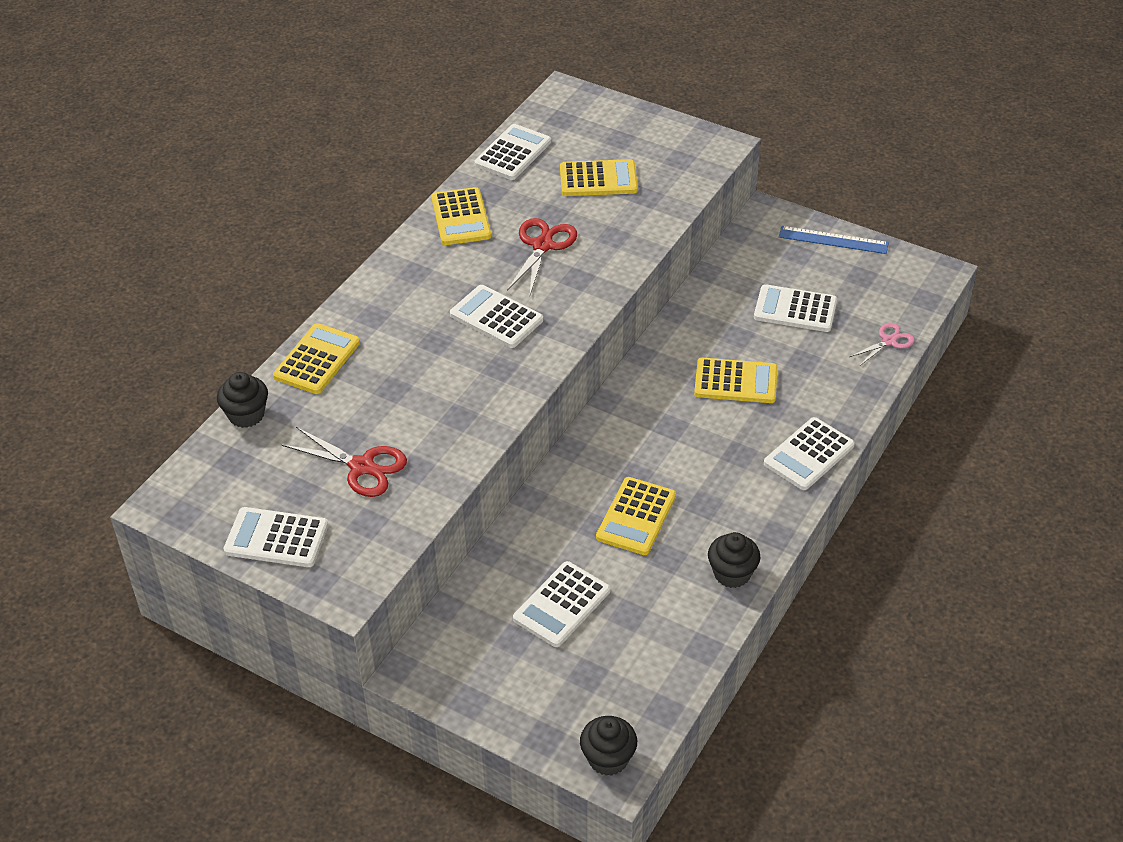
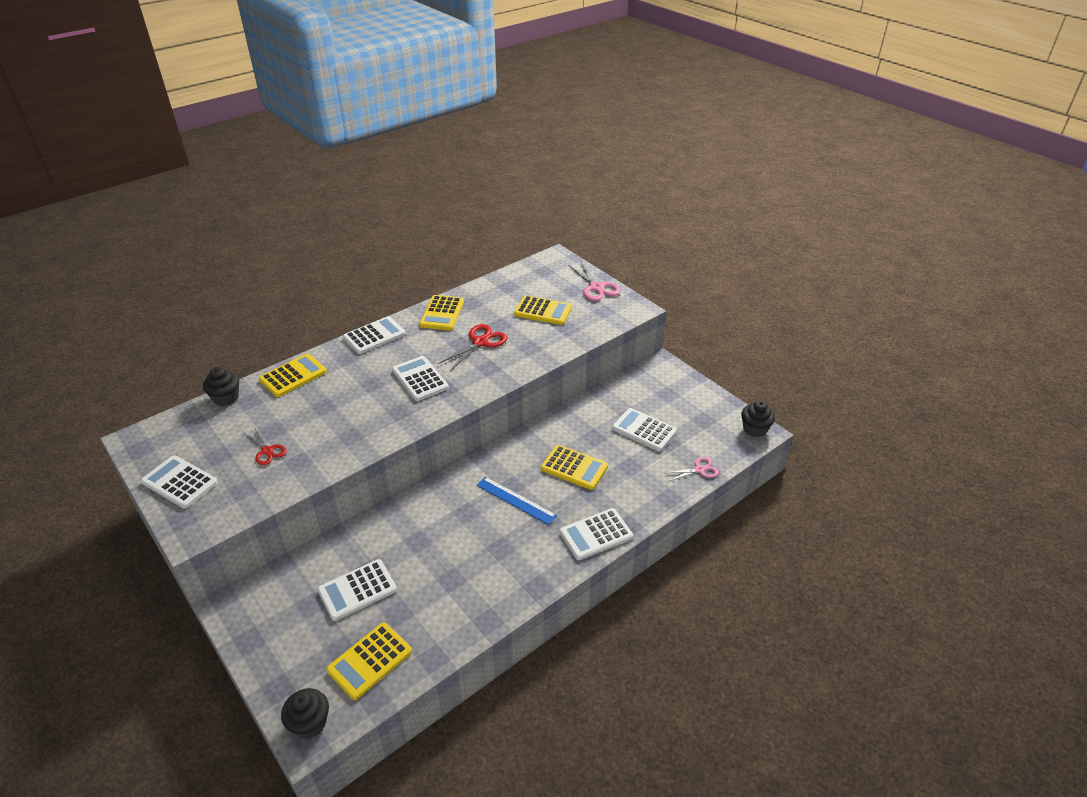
camera: 20 degrees right, 5 degrees down
red scissors [282,427,407,497] -> red scissors [244,427,287,465], size x0.64
white calculator [474,124,551,180] -> white calculator moved to [343,316,406,354]
yellow calculator [596,477,676,555] -> yellow calculator moved to [326,623,412,700]
black cupcake [708,532,760,588] -> black cupcake moved to [741,400,775,437]
blue ruler [779,226,889,254] -> blue ruler moved to [477,477,557,525]
none -> pink scissors [568,261,620,301]

